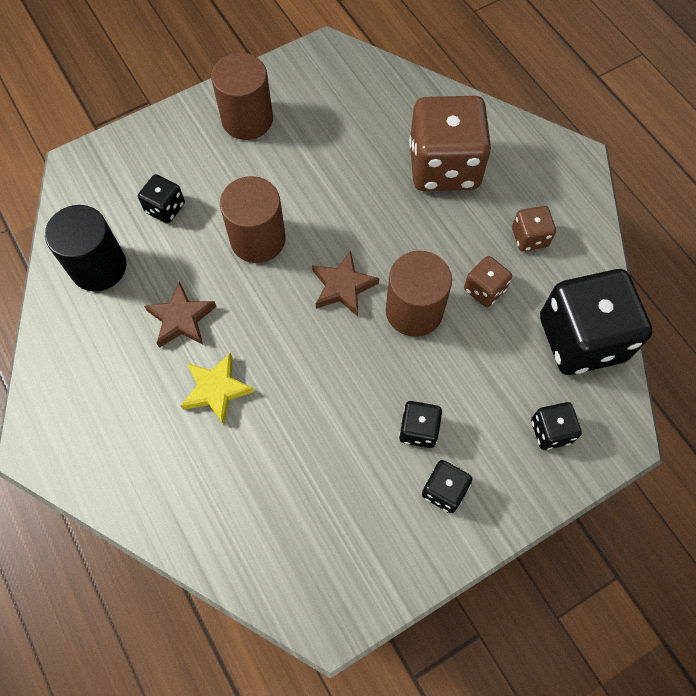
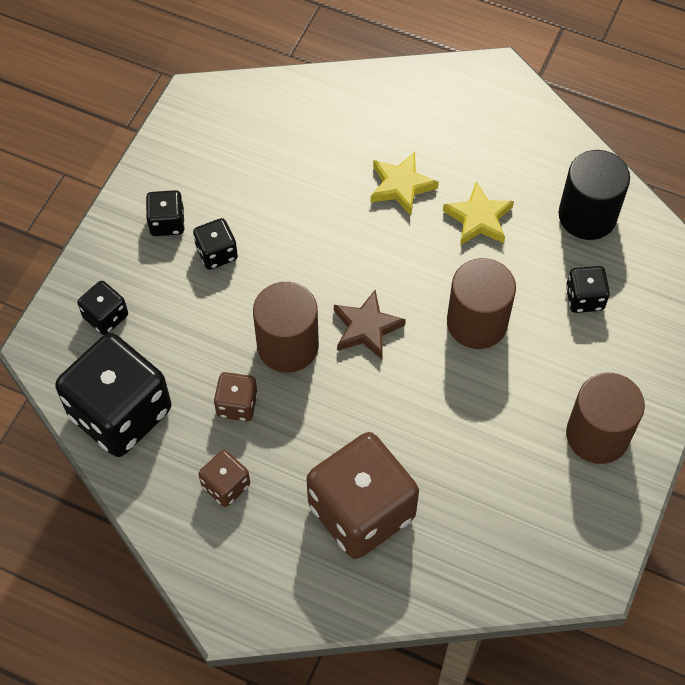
camera: 145 degrees right, 5 degrees down
brown star [144,281,216,348] -> yellow star [443,182,514,245]

